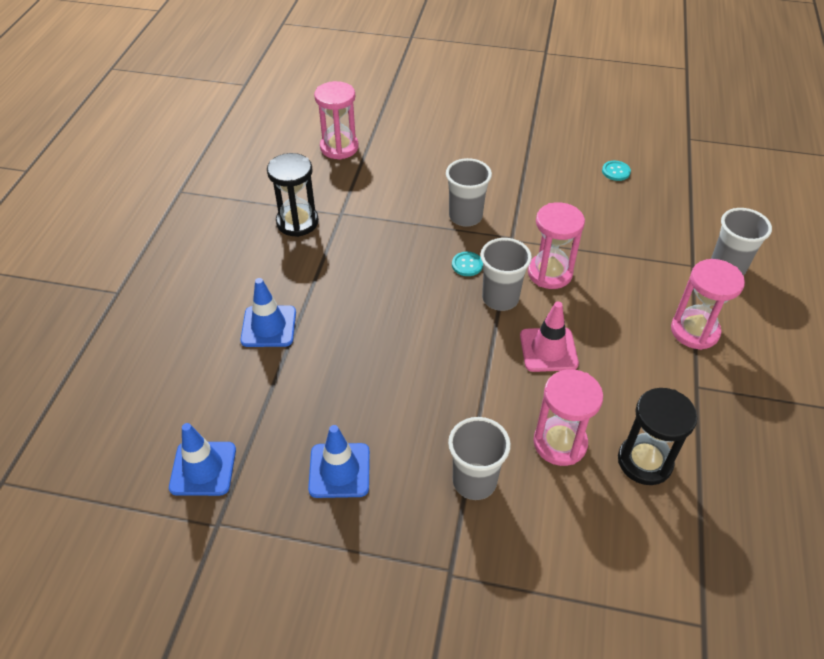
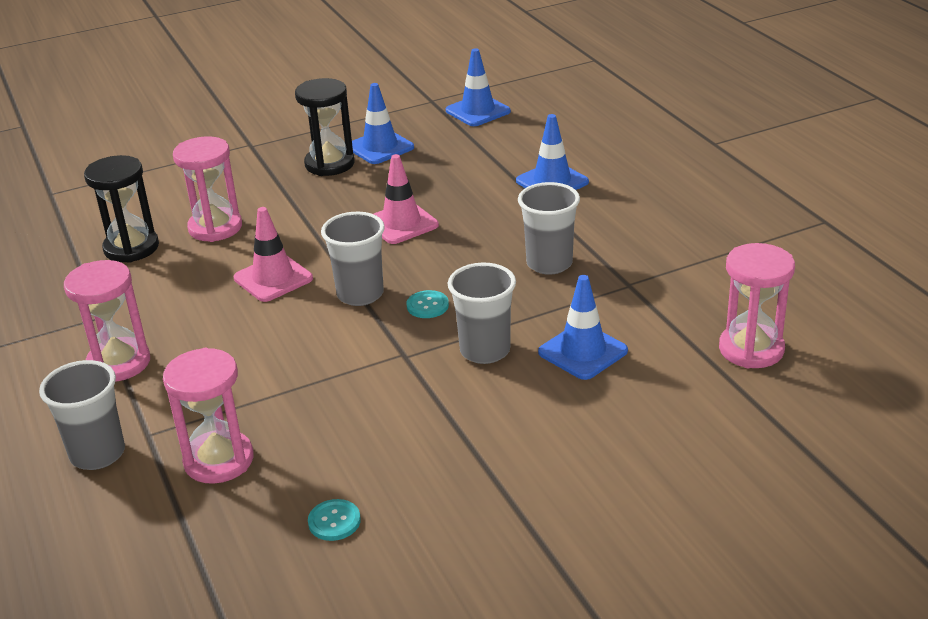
camera: 145 degrees right, 15 degrees down
black hourglass [267,153,319,237] -> black hourglass moved to [295,78,354,176]
grey cup [448,417,511,500] -> grey cup moved to [518,182,580,275]
pink hourglass [528,202,585,289] -> pink hourglass moved to [163,348,253,484]
none -> pink traffic cone [374,154,439,244]
none -> blue traffic cone [538,275,628,380]

